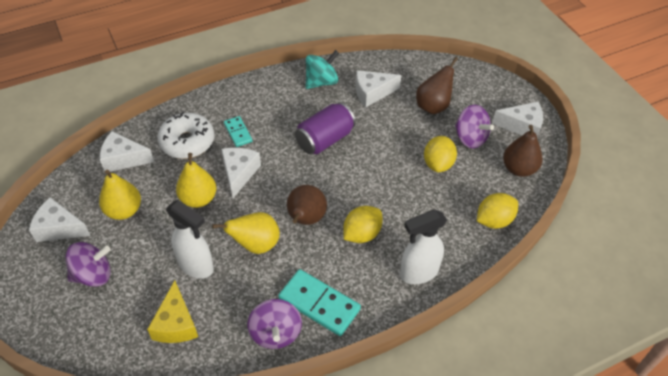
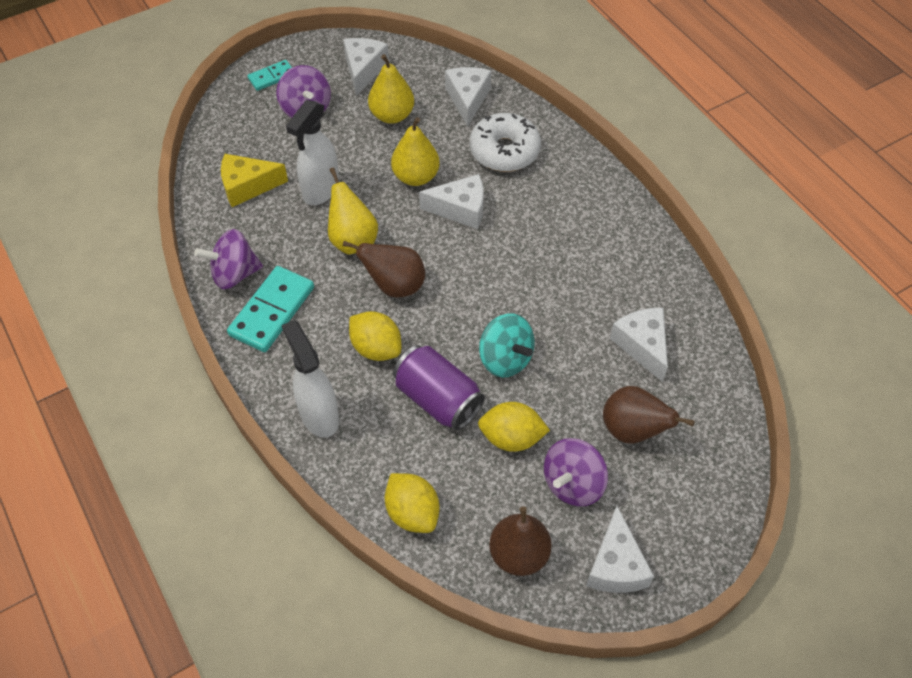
camera: 85 degrees right, 5 degrees up
turquoise domino [224,116,252,147] -> turquoise domino moved to [247,60,292,91]
purple can [295,102,356,154] -> purple can moved to [393,345,485,430]
turquoise spinning top [305,50,339,89] -> turquoise spinning top moved to [479,313,535,378]

